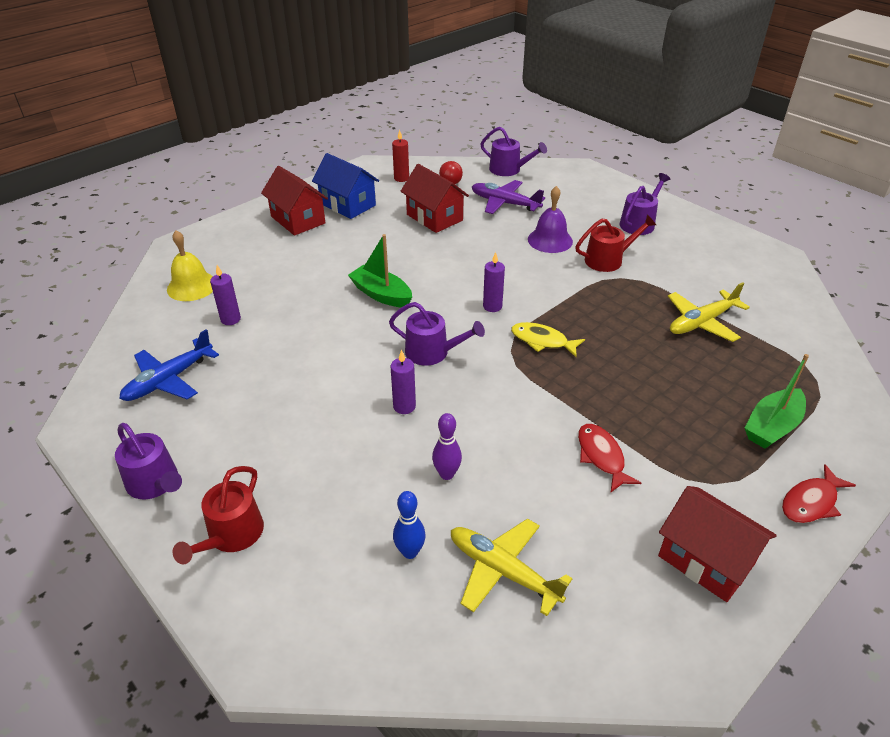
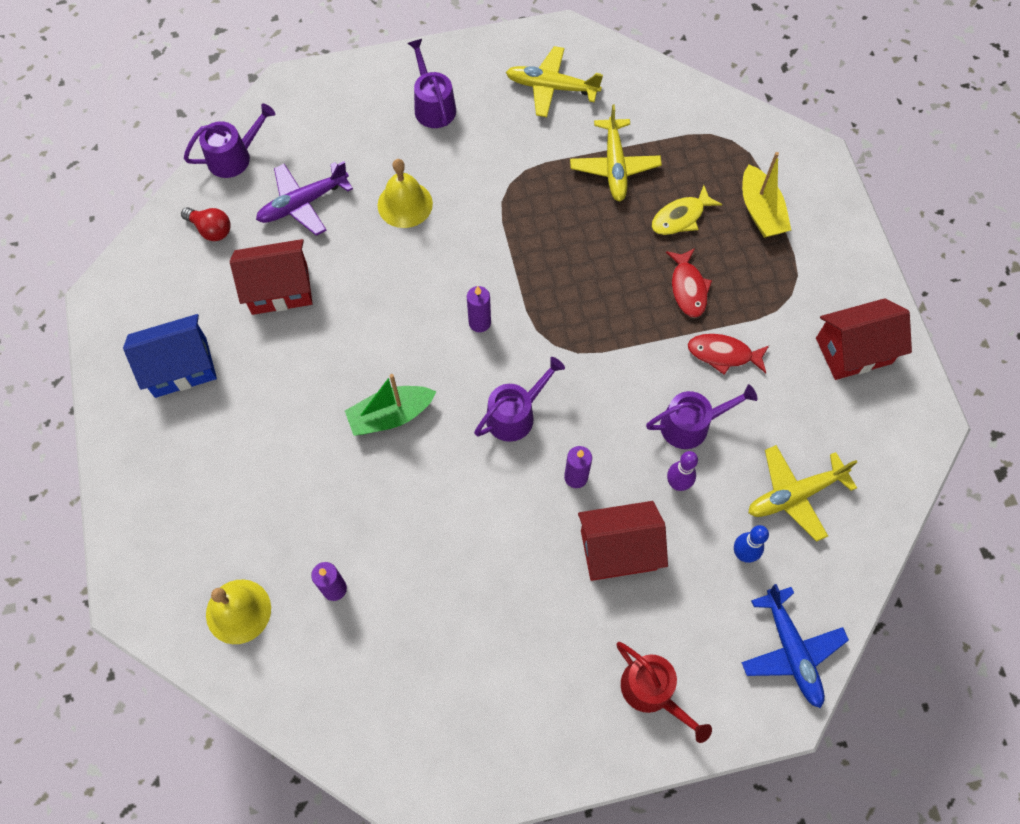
camera: 60 degrees left, 25 degrees up
purple watering can [115,423,182,499] -> purple watering can moved to [646,384,758,449]
blue plane [119,329,219,401] -> blue plane moved to [741,584,849,708]
red house [261,166,328,236] -> red house moved to [578,501,668,581]
red candle [392,129,409,182] -> none
yellow fish [511,322,585,357] -> yellow fish moved to [652,185,722,235]
purple bell [528,186,573,253] -> yellow bell [377,159,433,228]
red watering can [575,215,656,272] -> none
green boat [745,354,809,449] -> yellow boat [742,152,791,238]
red fish [782,464,856,523] -> red fish moved to [666,248,712,318]
none -> yellow plane [506,46,603,117]

